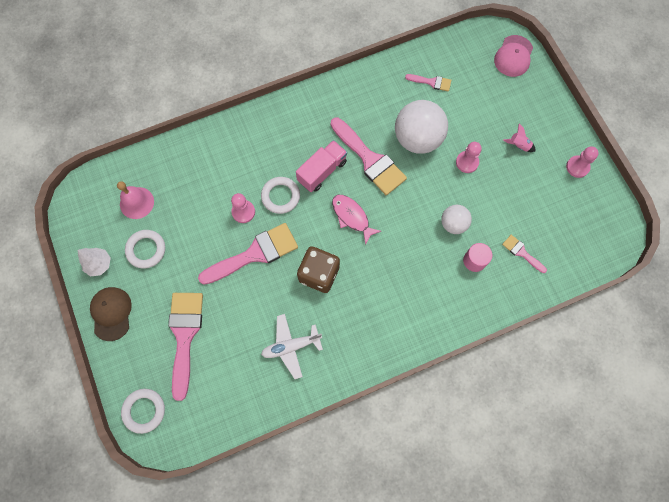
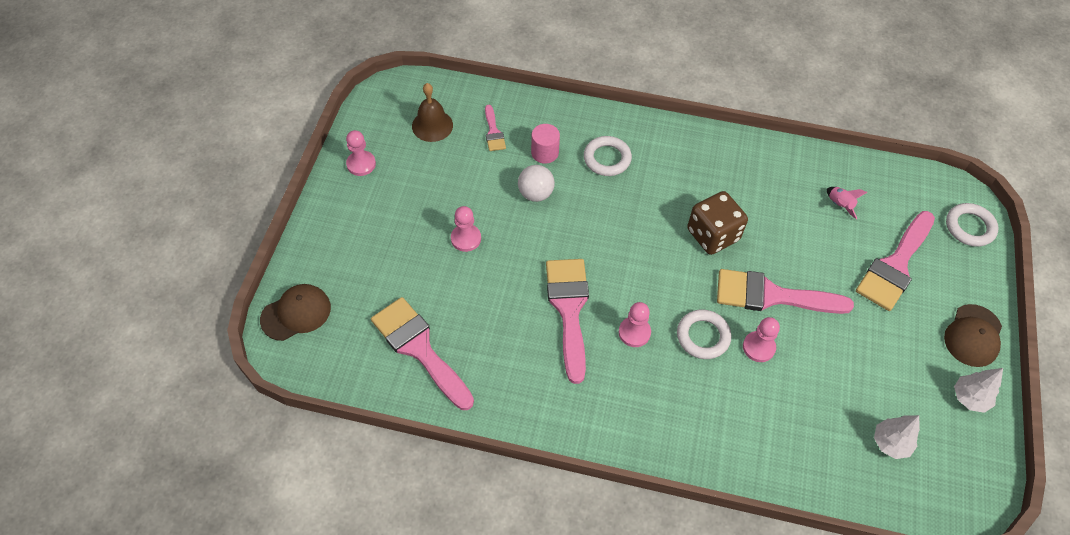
camera: 145 degrees left, 15 degrees down
pink bell [117,181,154,219] -> white tree [874,415,920,459]
white ring [125,230,165,268] -> white ring moved to [584,136,632,176]
white plane [261,314,323,379] -> none
pink truck [296,140,347,192] -> pink pawn [619,302,651,347]
pink fish [332,195,381,245] -> none
white ball [395,100,448,154] -> none
pink brush [405,74,451,91] -> pink brush [371,297,474,410], size x2.05
pink cap [494,35,533,77] -> brown cap [260,284,331,341]
pink rocket [503,124,535,152] -> pink rocket moved to [827,187,868,219]
none -> brown bell [412,83,453,142]

